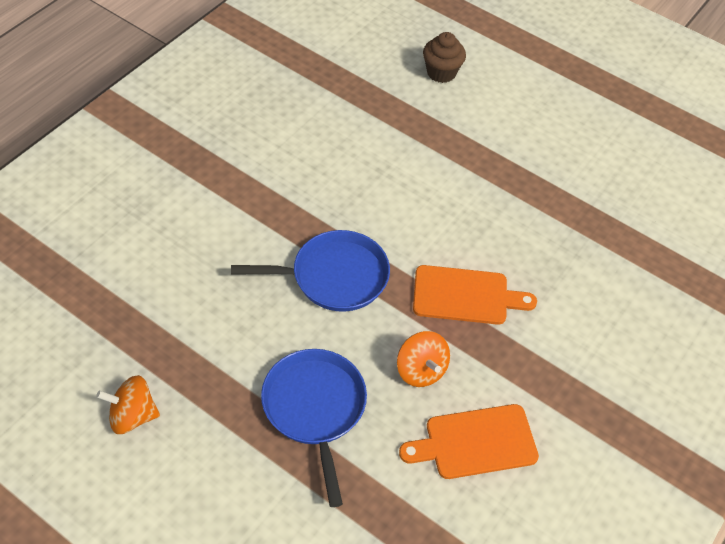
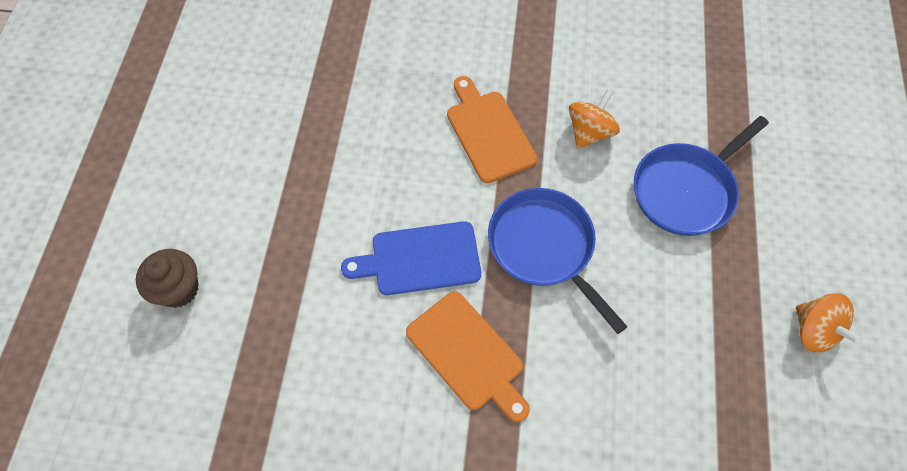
camera: 115 degrees left, 10 degrees up
orange cutting board [399,404,539,479] -> orange cutting board moved to [406,291,530,422]
none -> blue cutting board [341,221,481,295]

